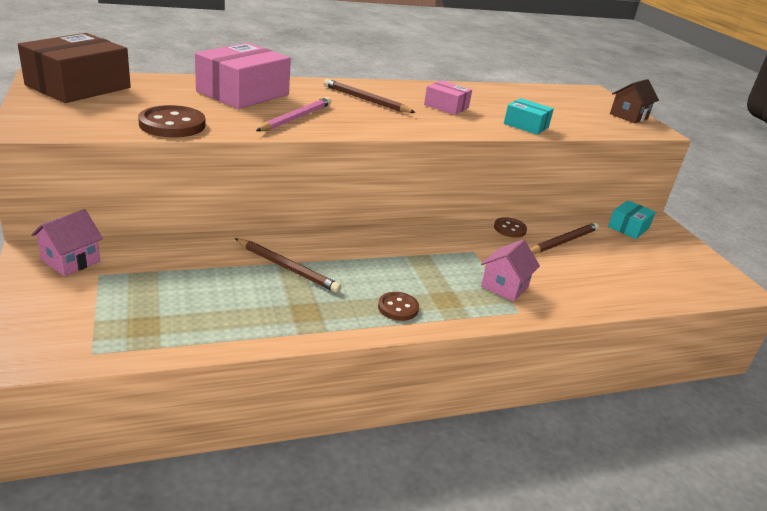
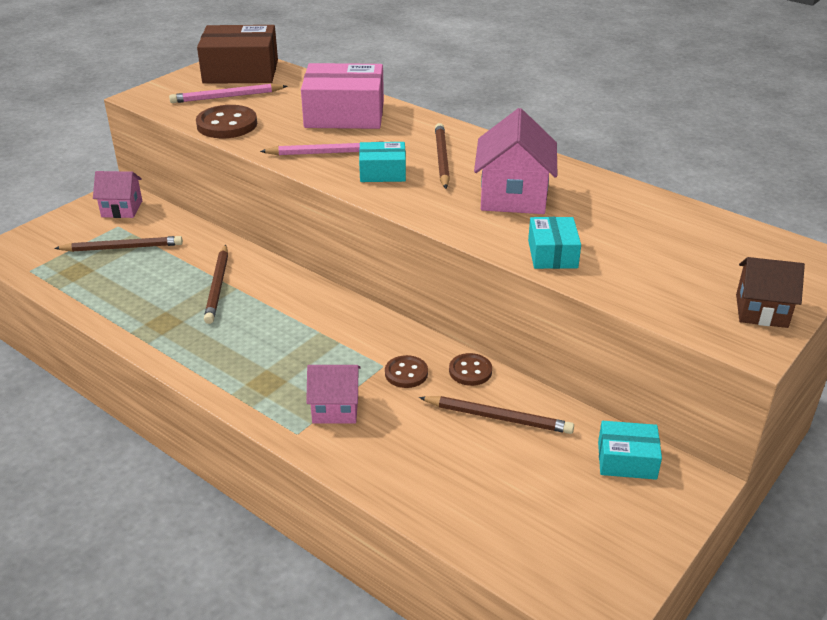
camera: 60 degrees right, 5 degrees up
brown button [378,292,419,321] -> brown button moved to [385,355,428,388]
pink box [424,80,472,115] -> pink house [474,108,558,214]
none -> brown pencil [54,236,183,252]
none -> pink pencil [169,84,287,103]
none -> turquoise box [359,142,406,182]

